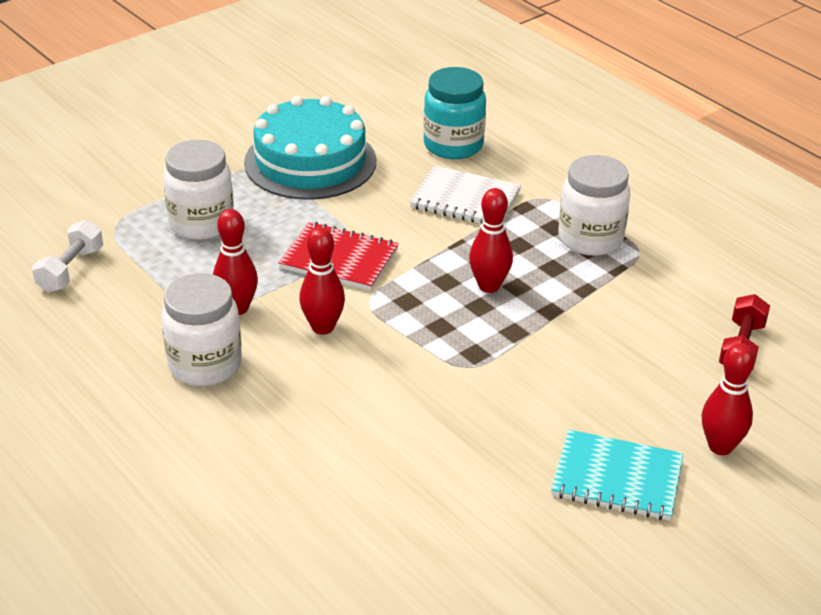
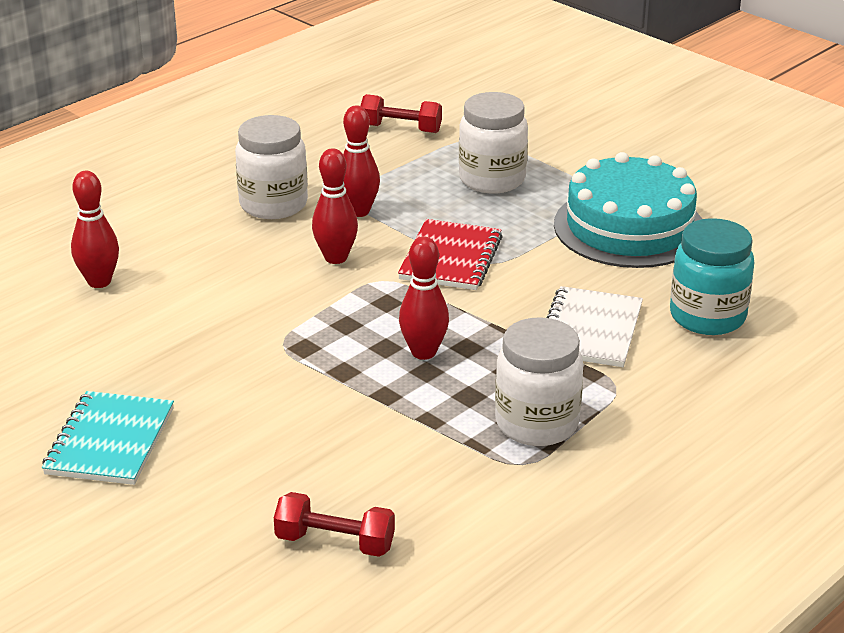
camera: 85 degrees right, 5 degrees down
white dumbbell [32,220,103,293] -> red dumbbell [361,94,442,133]
red bowling pin [702,343,755,455] -> red bowling pin moved to [71,171,119,288]

